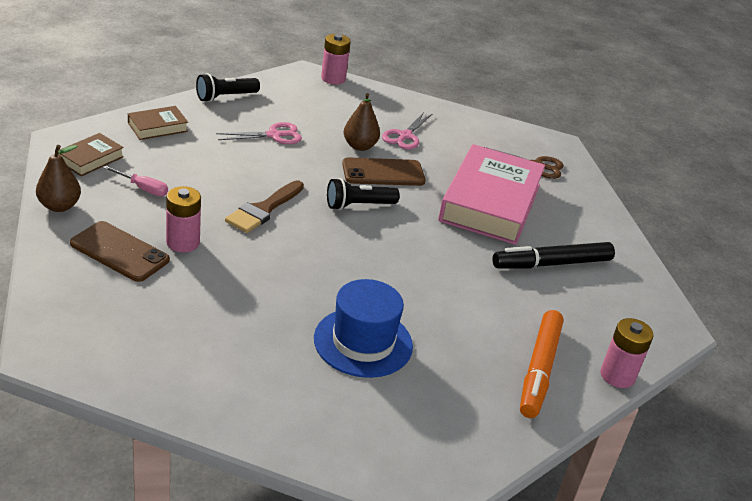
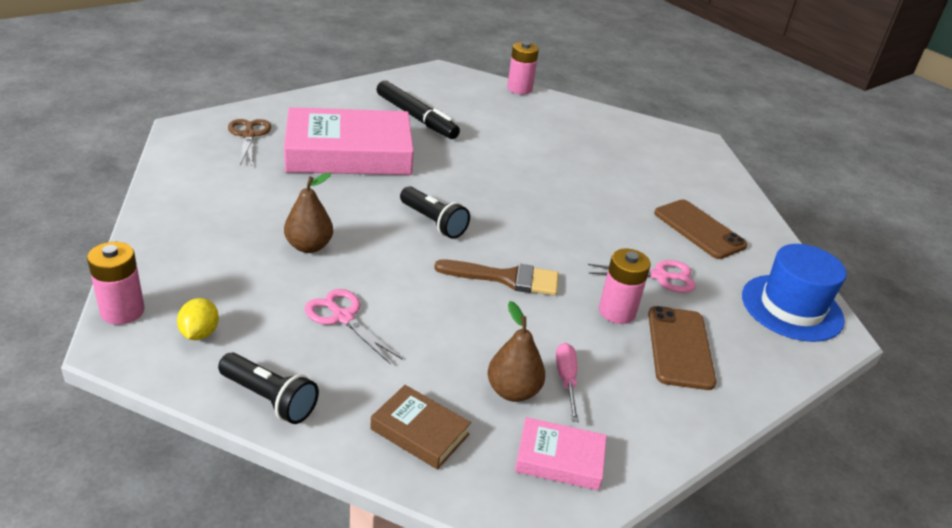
camera: 115 degrees left, 0 degrees up
brown pear [36,145,81,212] -> brown pear moved to [488,301,545,402]
brown book [58,133,124,176] -> pink book [515,417,607,491]
blue hat [314,279,413,378] -> blue hat moved to [742,244,847,342]
brown phone [342,157,426,186] -> brown phone moved to [654,200,747,259]
pink scissors [382,112,432,150] -> pink scissors moved to [588,260,696,293]
orange marker [520,310,564,418] -> none
none -> yellow lemon [177,298,219,340]

